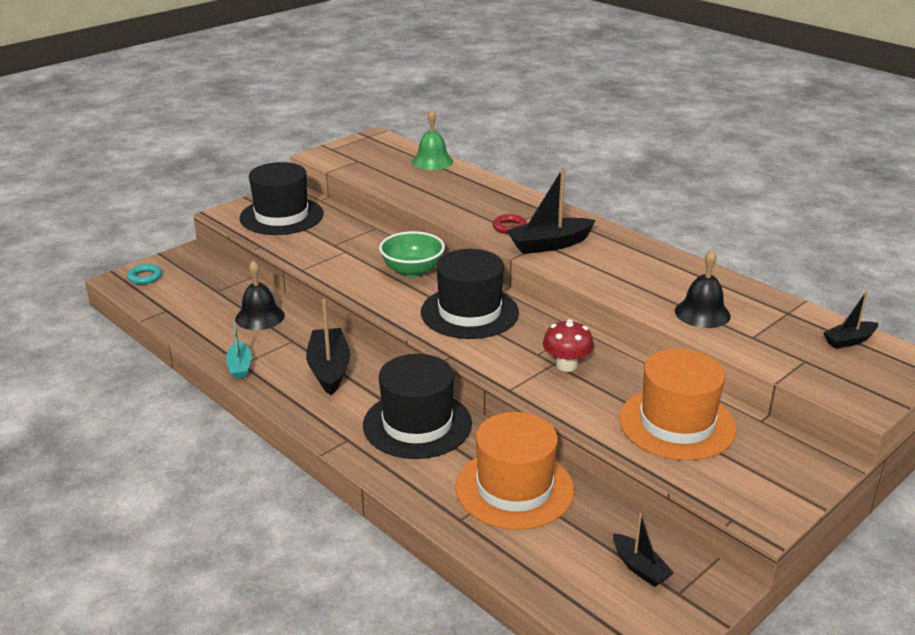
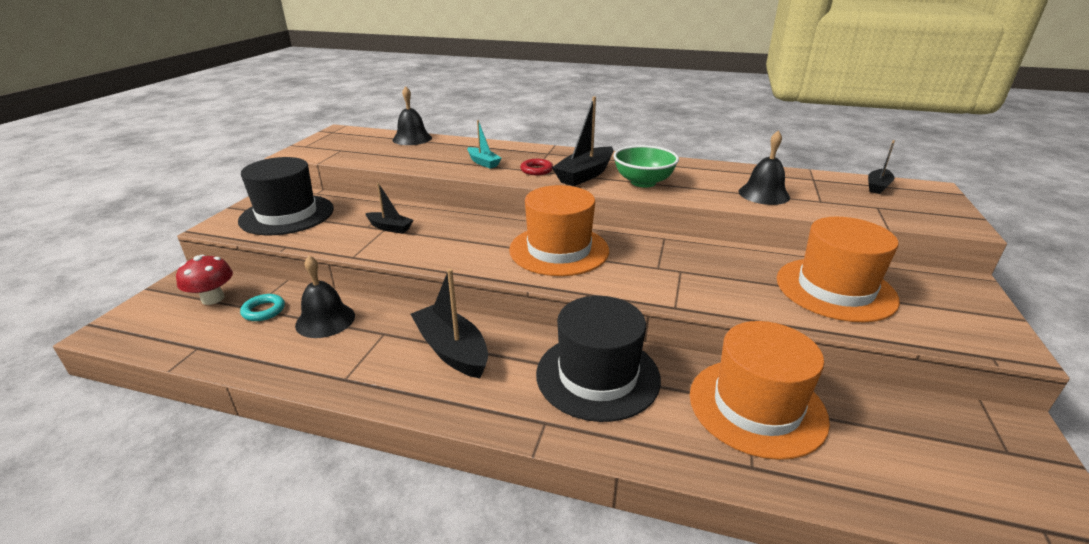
camera: 30 degrees left, 0 degrees up
turquoise ring [127,264,162,284] -> turquoise ring moved to [240,294,285,321]
turquoise boat [226,320,252,379] -> turquoise boat moved to [467,120,502,169]
green bowl [379,231,445,278] -> green bowl moved to [613,145,679,187]
green bell [412,109,453,170] -> black bell [393,86,432,145]
black hat [421,249,519,339] -> orange hat [509,185,609,276]
red mushroom [543,319,594,372] -> red mushroom moved to [176,255,233,305]
black boat [613,513,674,587] -> black boat moved to [365,183,413,234]

